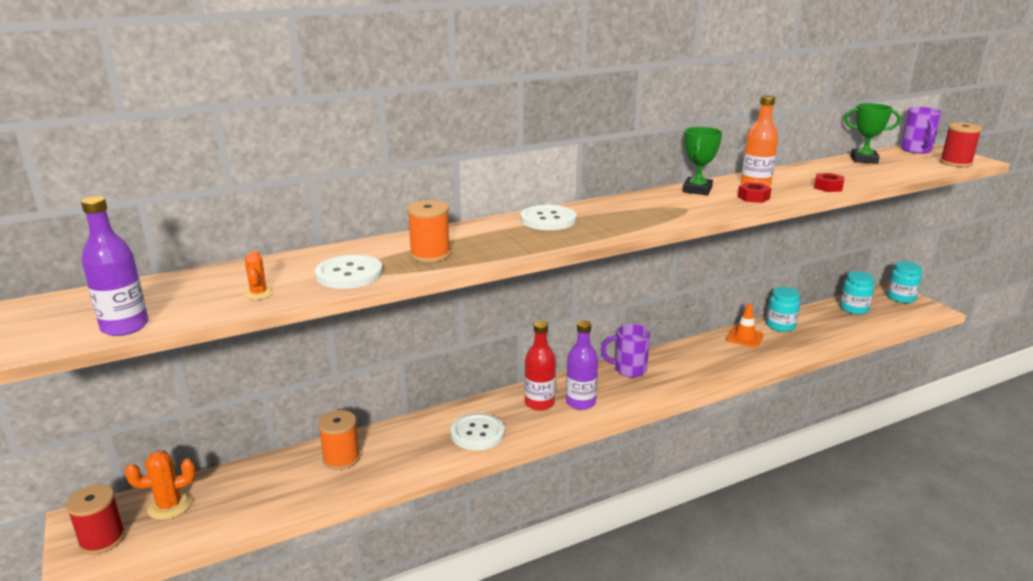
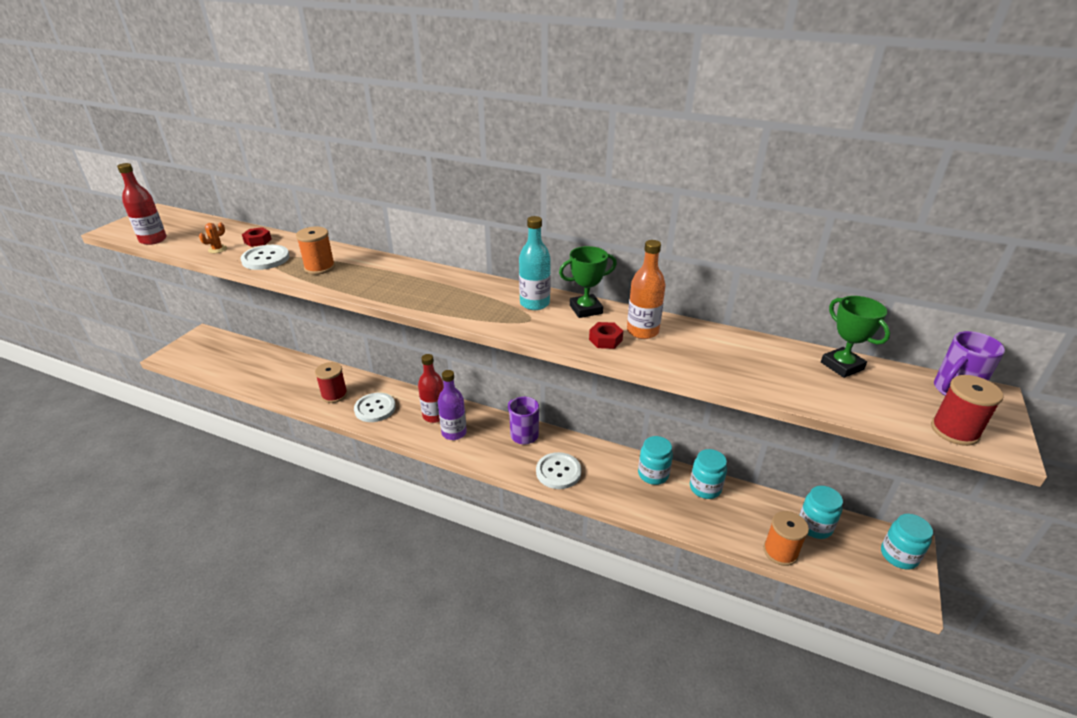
camera: 50 degrees right, 10 degrees up
red spool [66,484,125,555] -> red spool moved to [315,362,348,403]
purple bottle [81,196,149,336] -> red bottle [117,163,167,245]
orange cactus [125,451,196,520] -> none
orange spool [318,410,360,470] -> orange spool moved to [763,511,809,566]
white button [520,205,577,230] -> white button moved to [536,452,582,489]
orange traffic cone [726,303,764,348] -> turquoise jar [638,436,673,485]
red nut [814,173,844,192] -> red nut moved to [242,227,272,247]
none -> turquoise bottle [519,216,551,310]

